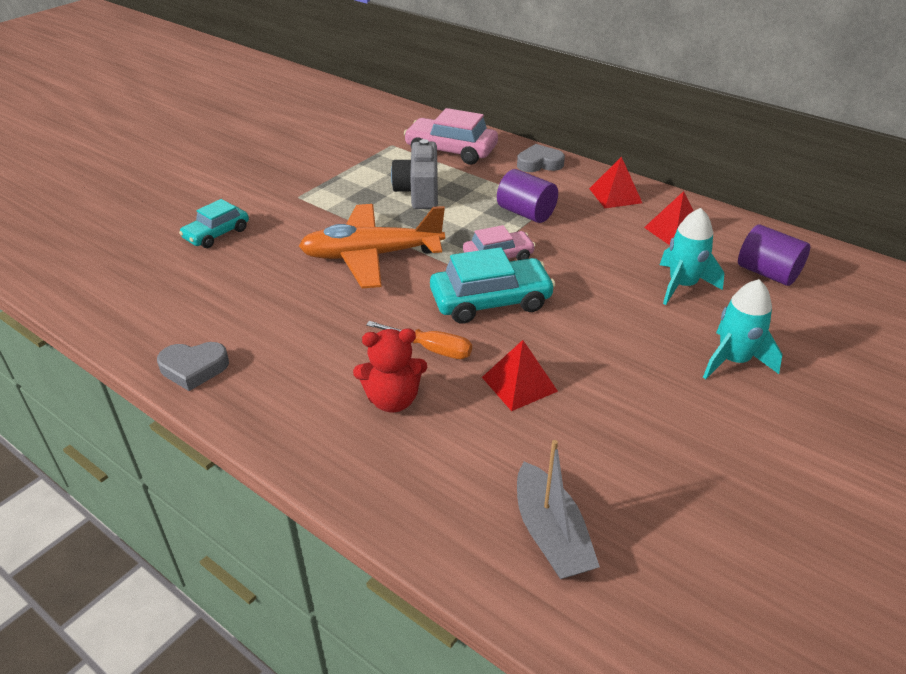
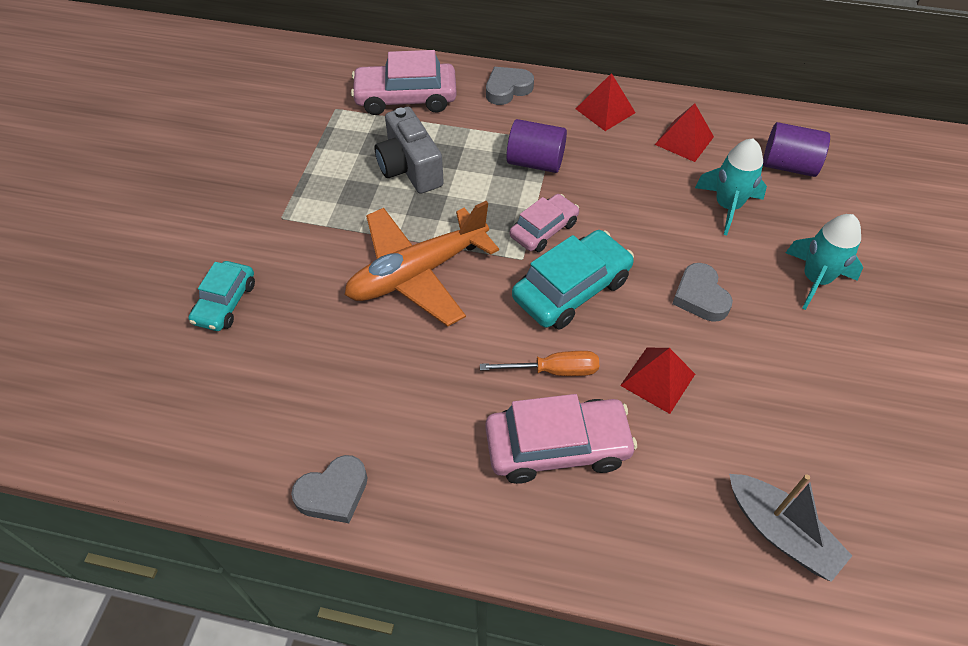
camera: 25 degrees left, 15 degrees up
red teddy bear [353,329,427,413] -> pink car [485,394,637,484]
none -> grey heart [672,263,733,322]

